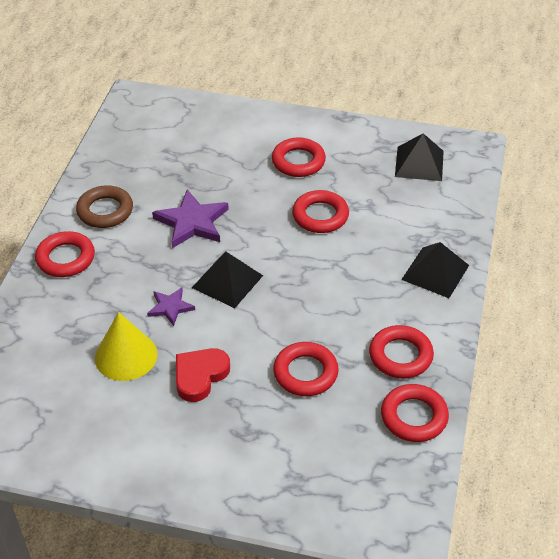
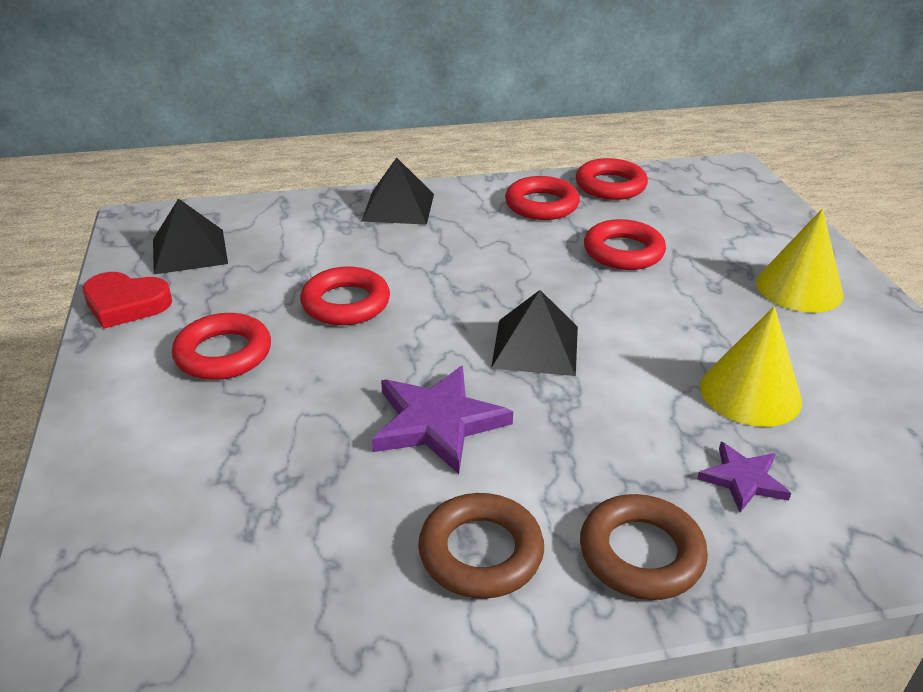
camera: 115 degrees left, 10 degrees down
red ring [35,231,95,277] -> brown ring [580,494,708,600]
purple star [147,287,195,326] -> purple star moved to [697,442,791,512]
red heart [176,348,230,402] -> red heart moved to [83,272,172,329]
none -> yellow cone [756,208,843,313]

